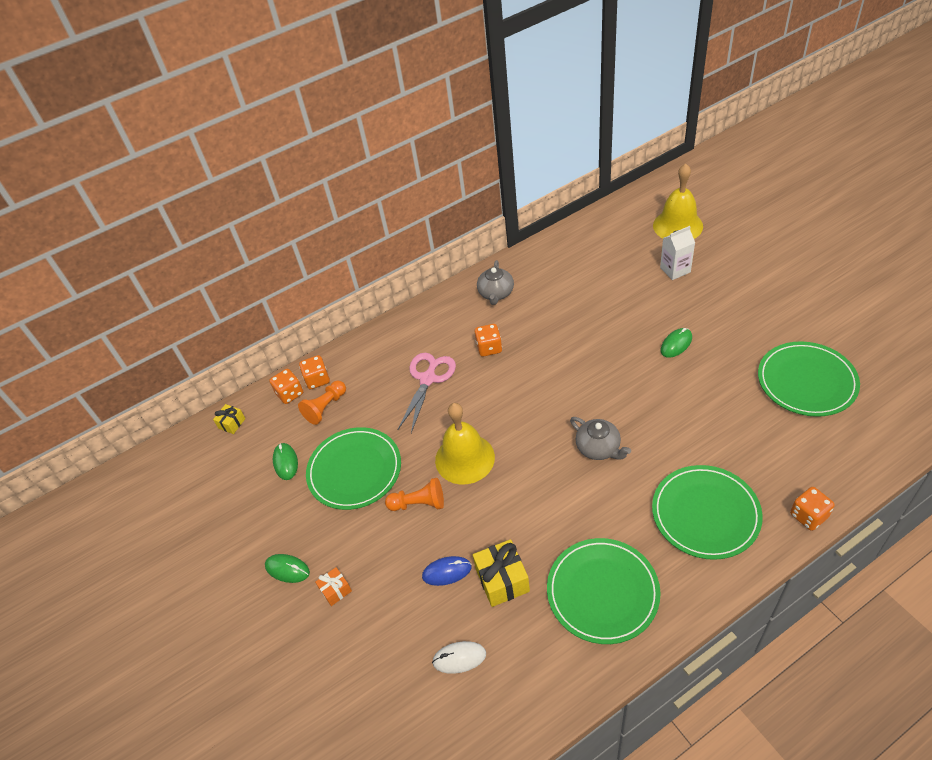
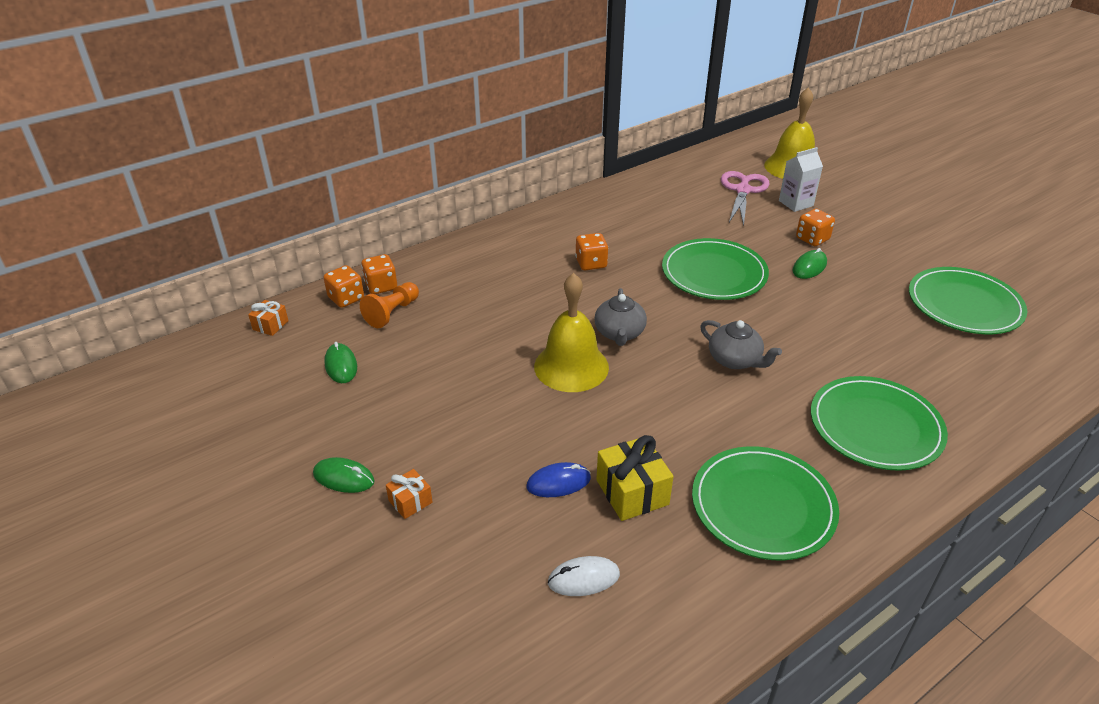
camera: 10 degrees left, 10 degrees down
yellow gift [213,404,245,434] -> orange gift [248,300,289,336]
green plate [306,427,401,510] -> green plate moved to [662,238,769,300]
orange pawn [385,478,444,511] -> none
pink scissors [398,353,456,433] -> pink scissors moved to [721,171,770,226]
grey teapot [477,260,514,305] -> grey teapot moved to [594,288,647,346]
orange dice [790,487,835,531] -> orange dice moved to [796,209,835,246]

